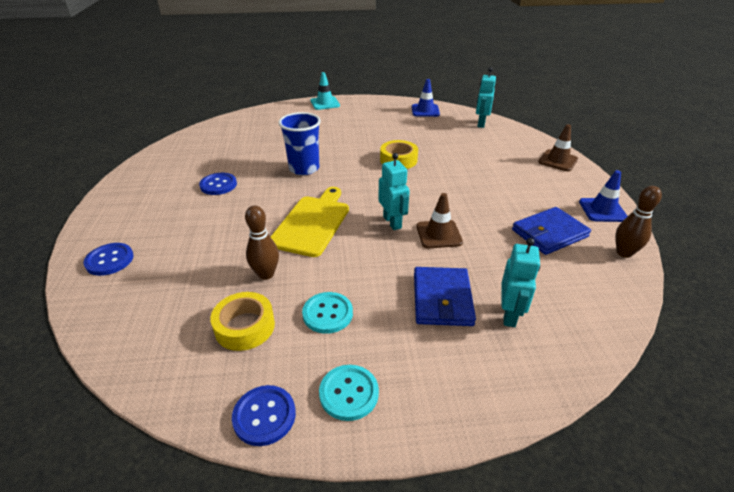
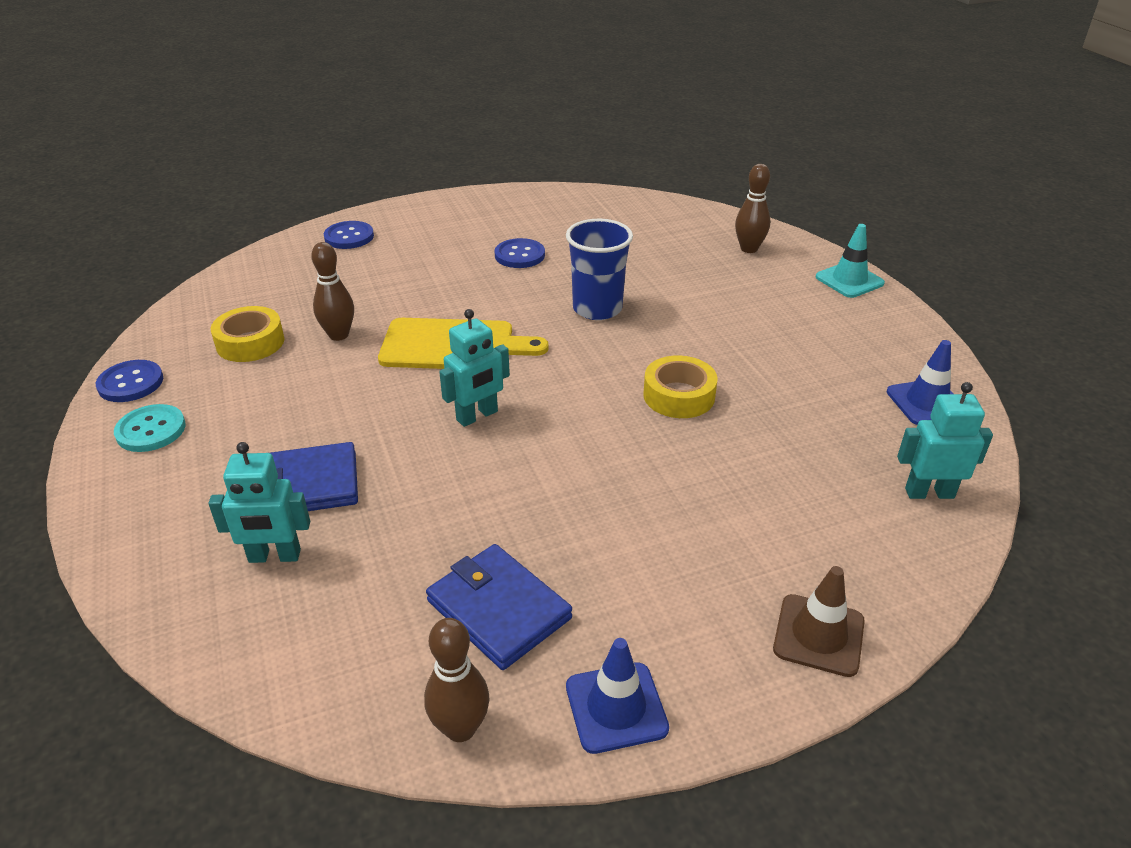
camera: 75 degrees right, 0 degrees up
turquoise button [302,292,353,334] -> none
brown traffic cone [416,193,463,248] -> none
none -> brown bowling pin [735,164,770,253]

